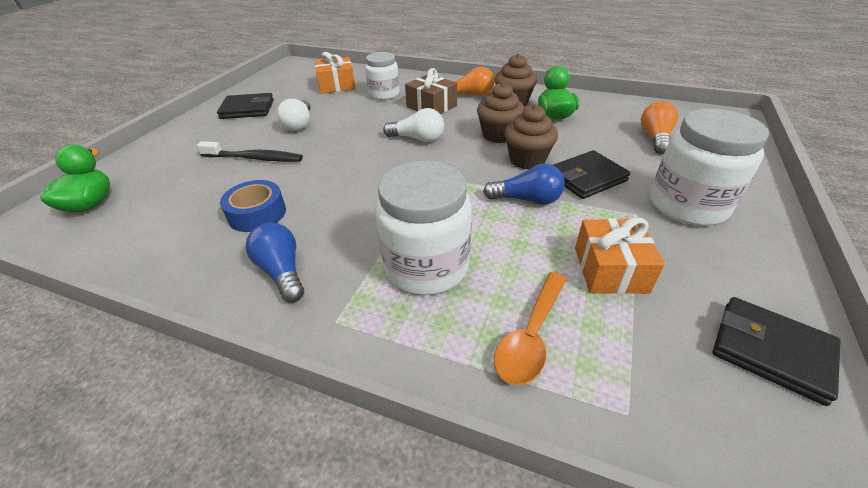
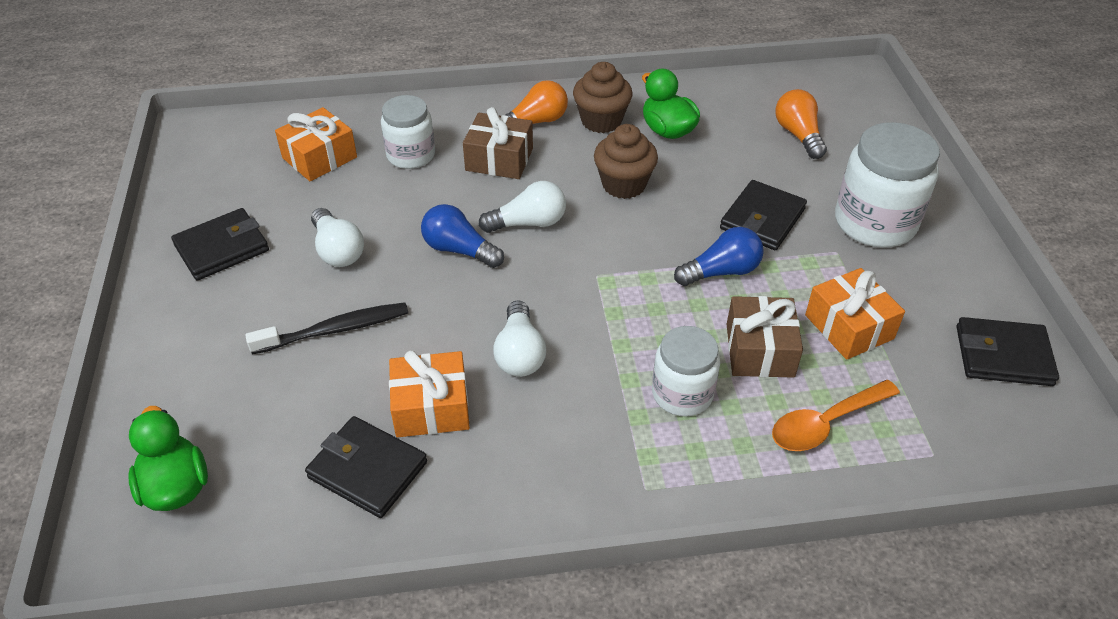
camera: 30 degrees left, 5 degrees up
blue tape [220,180,286,232] -> orange gift [389,350,470,437]
blue light bulb [246,222,304,302] -> blue light bulb moved to [421,204,504,268]
white jar [375,161,472,295] -> white jar [652,326,720,417], size x0.64
orange spoon [494,272,567,385] -> orange spoon turned 60 degrees clockwise [772,380,900,451]
brown cupcake [505,104,558,170] -> none
none -> black wallet [305,416,427,518]
none -> white light bulb [493,300,546,377]
none -> brown gift [726,296,803,378]

